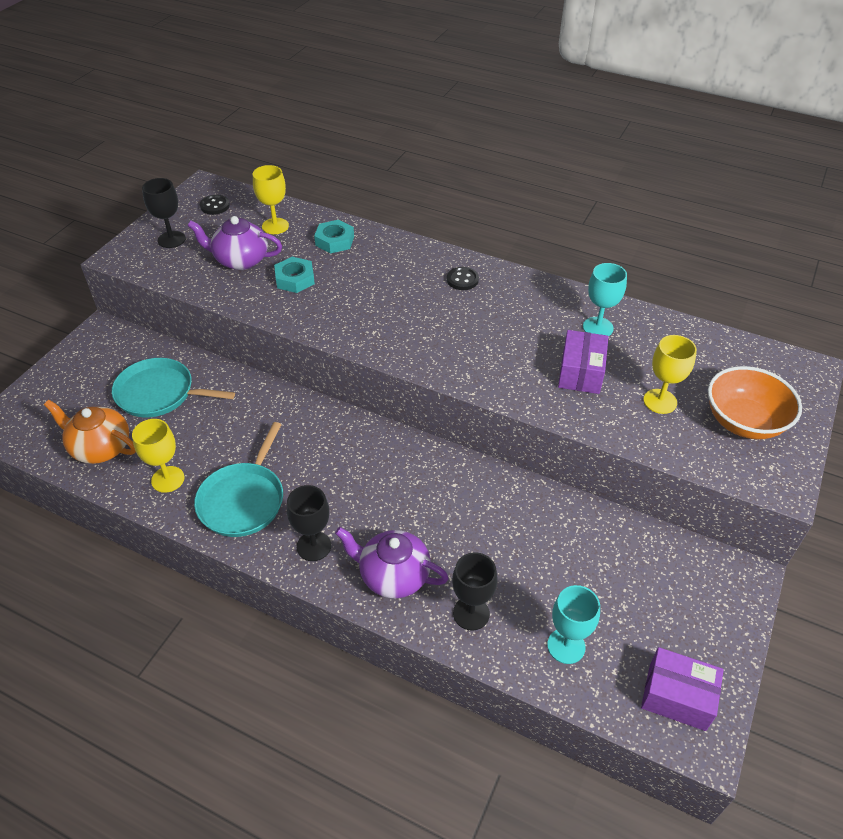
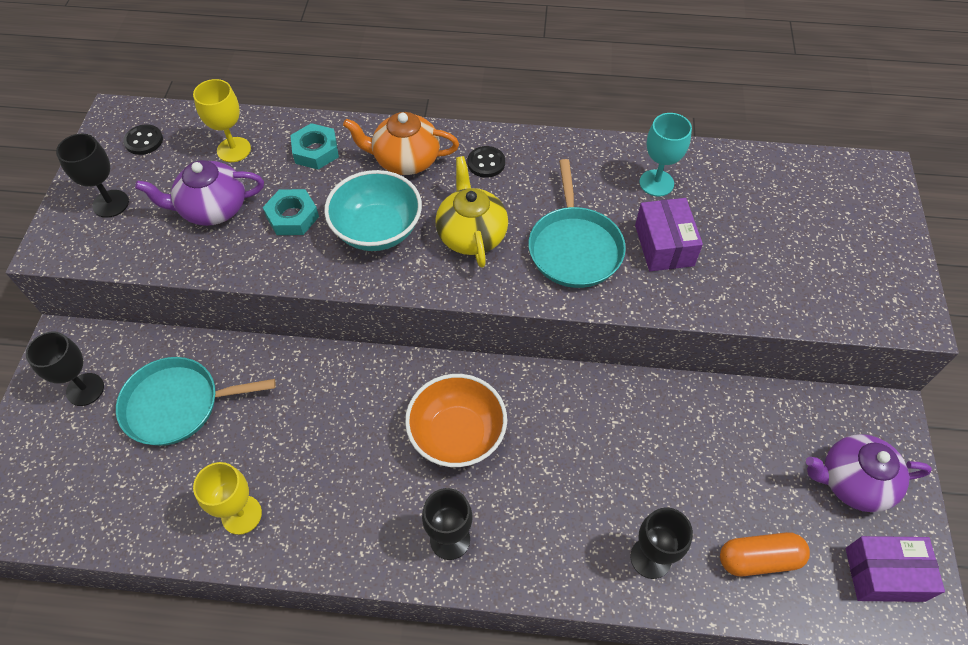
camera: 20 degrees left, 10 degrees up
orange teapot [44,400,136,464] -> orange teapot moved to [343,112,459,175]
turquoise pan [194,422,283,537] -> turquoise pan moved to [528,159,626,288]
purple teapot [335,527,449,598] -> purple teapot moved to [806,434,932,512]
turquoise goblet [547,585,600,664] -> orange capsule [720,532,810,577]
yellow goblet [643,335,697,414] -> none
orange bowl [708,366,802,439] -> orange bowl moved to [405,374,507,467]
none -> black goblet [26,332,104,406]
none -> turquoise bowl [324,170,422,251]
none -> yellow teapot [435,156,508,268]

